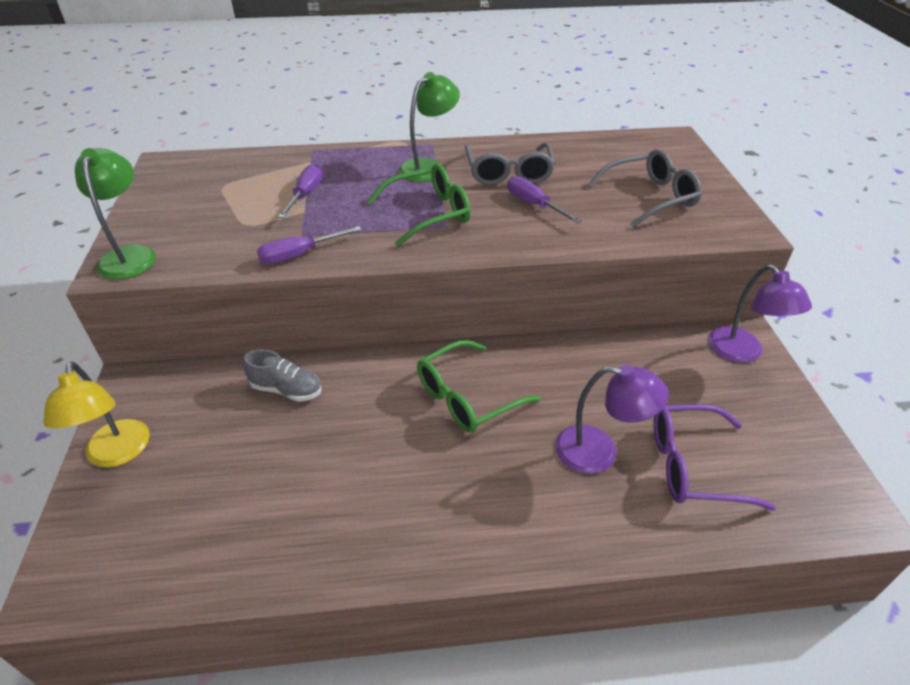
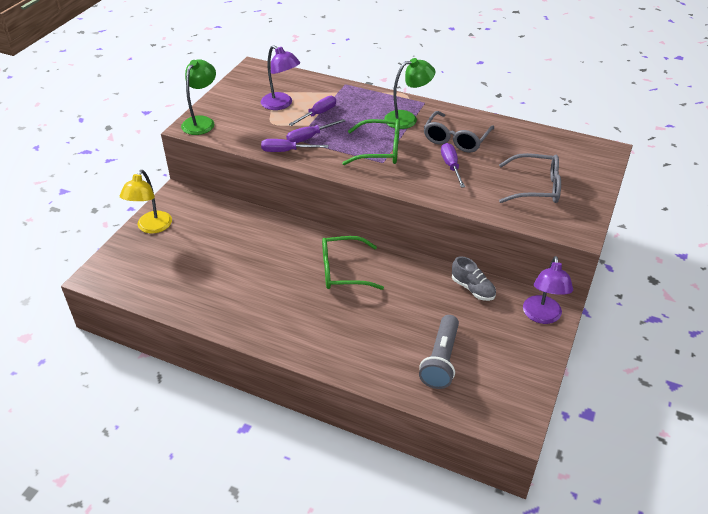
camera: 30 degrees right, 0 degrees up
grey shoe [243,349,322,402] -> grey shoe moved to [452,256,496,301]
purple lamp [555,364,669,474] -> purple lamp moved to [261,45,300,110]
purple glasses [653,404,776,511] -> grey flashlight [419,315,459,389]
none -> purple screwdriver [286,119,345,143]

